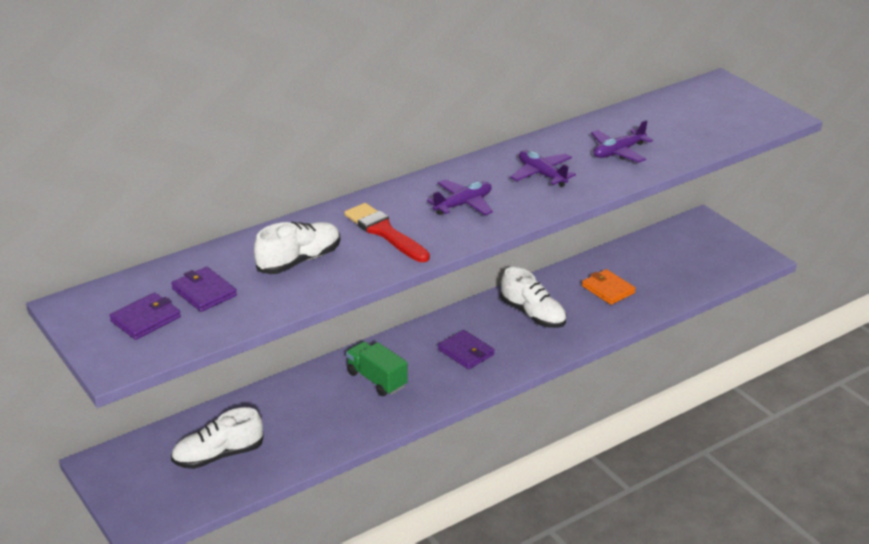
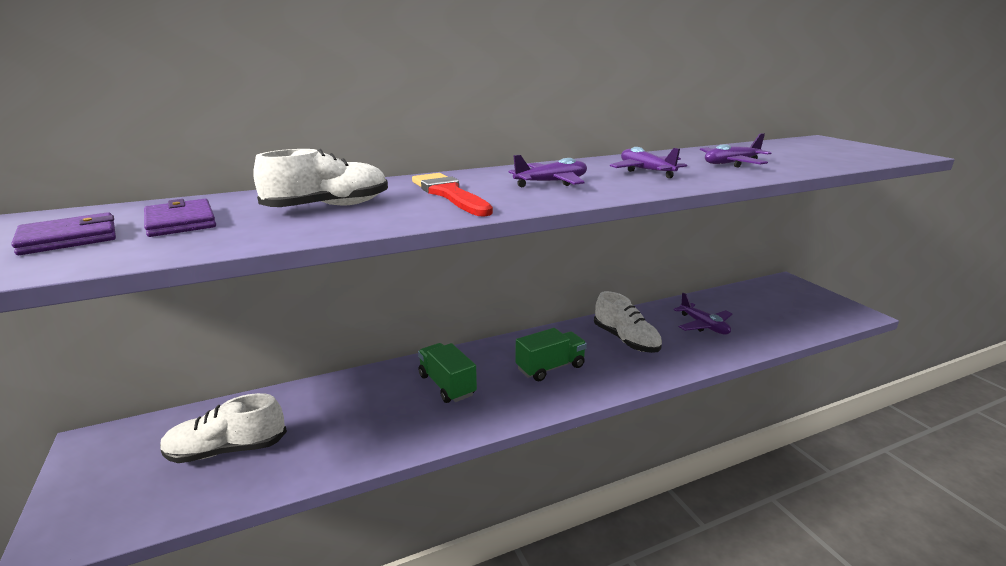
camera: 10 degrees right, 10 degrees down
purple wallet [438,330,495,369] -> green truck [515,328,587,381]
orange wallet [582,269,636,305] -> purple plane [673,293,732,335]

